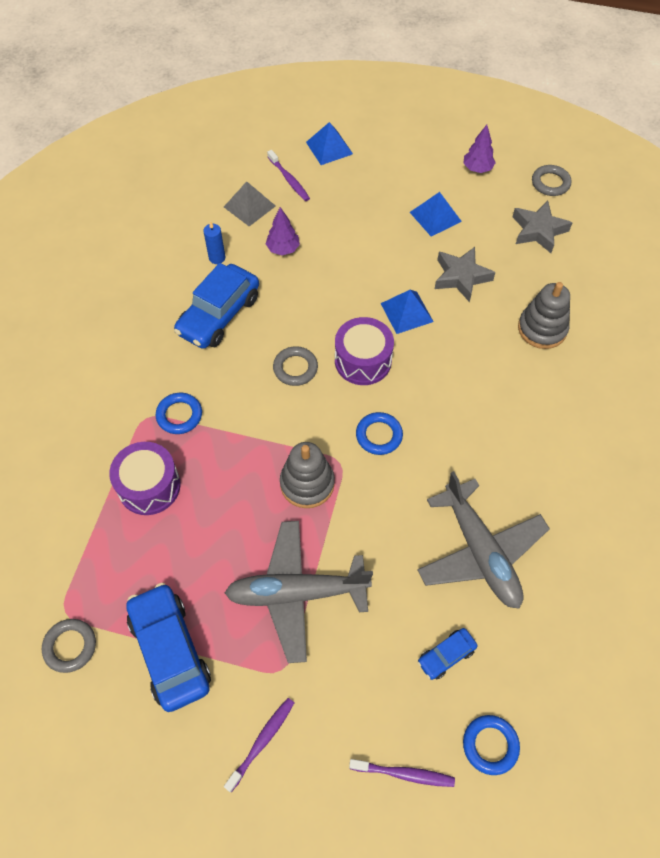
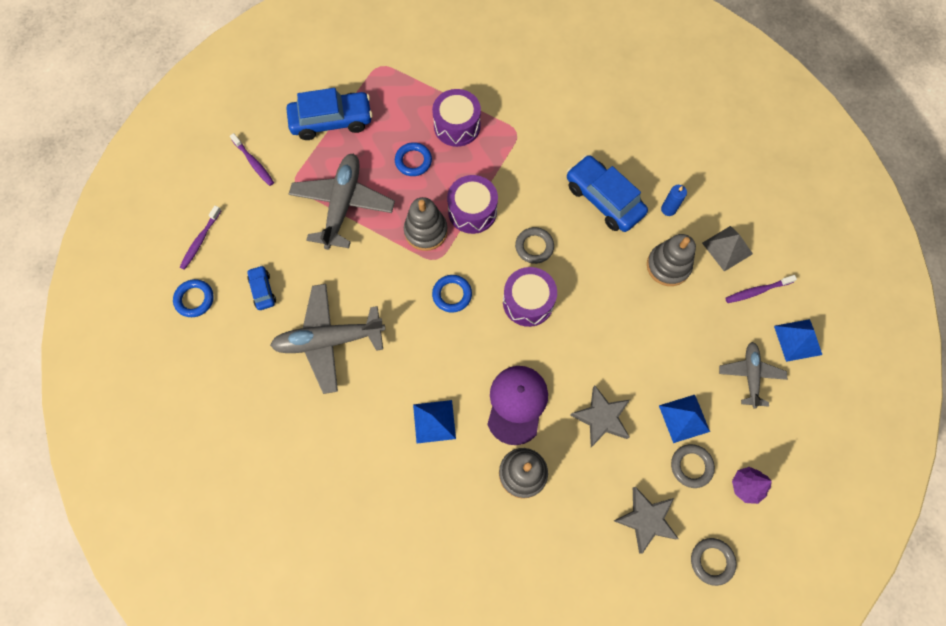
camera: 105 degrees right, 10 degrees up
grey ring [42,619,96,673] -> grey ring moved to [671,444,715,488]
blue ring [156,393,202,434] -> blue ring moved to [395,142,432,176]
purple tree [266,207,300,255] -> grey stacking toy [647,234,696,286]
blue pyramid [380,290,434,334] -> blue pyramid moved to [413,400,456,443]
none -> purple drum [447,175,498,234]
none -> purple cap [487,366,548,445]
none -> grey plane [719,342,787,408]

